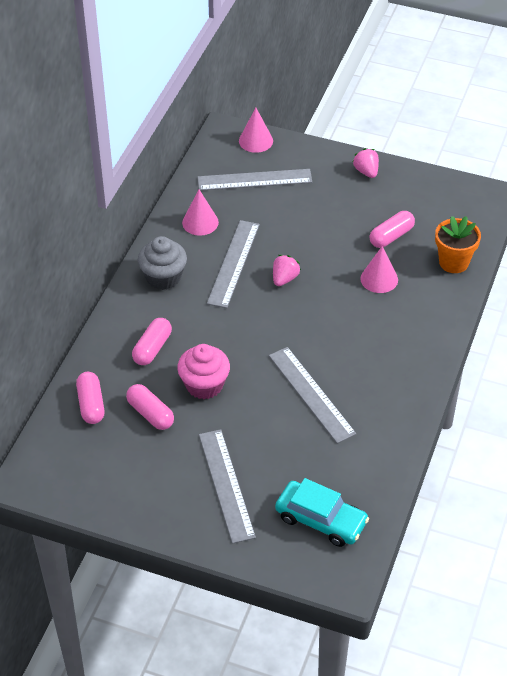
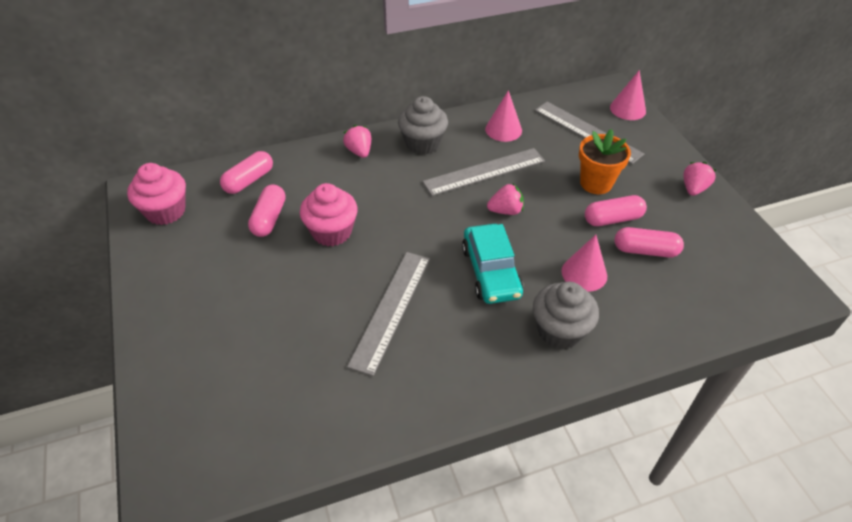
camera: 50 degrees right, 0 degrees up
pink capsule [132,318,172,365] -> pink capsule moved to [585,195,647,226]
grey ruler [199,429,256,544] -> none
turquoise car [275,478,369,547] -> turquoise car moved to [462,224,523,304]
orange flower pot [435,216,481,273] -> orange flower pot moved to [579,129,631,194]
none -> pink cupcake [127,163,186,225]
none -> pink strawberry [343,125,371,158]
none -> grey cupcake [533,282,599,349]

